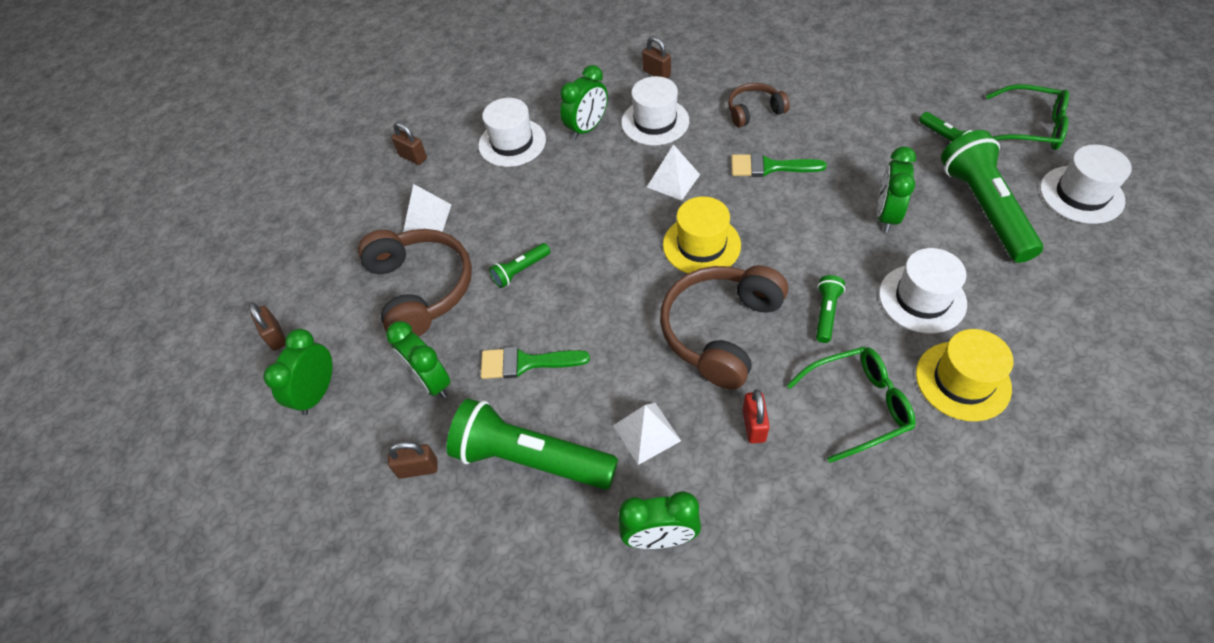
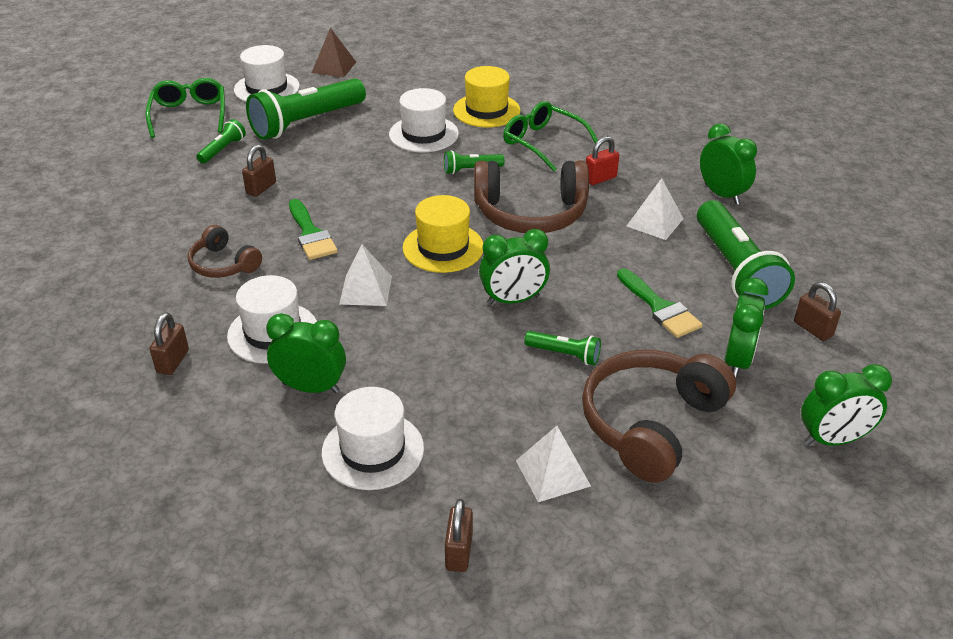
camera: 125 degrees left, 15 degrees down
brown padlock [249,302,286,351] -> brown padlock moved to [242,145,276,197]
green clock [877,146,916,232] -> green clock moved to [479,229,550,305]
none -> brown pyramid [312,28,356,77]

